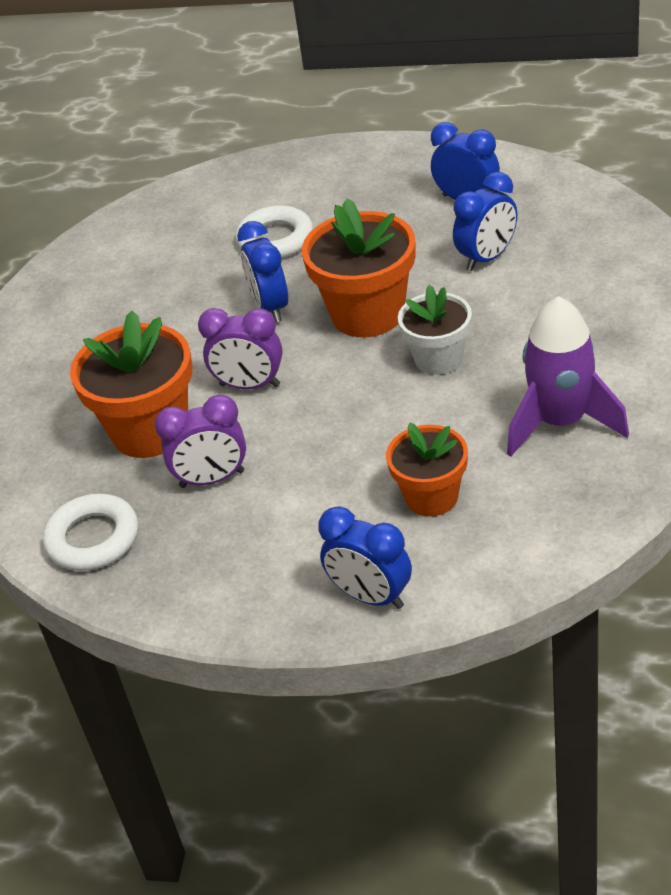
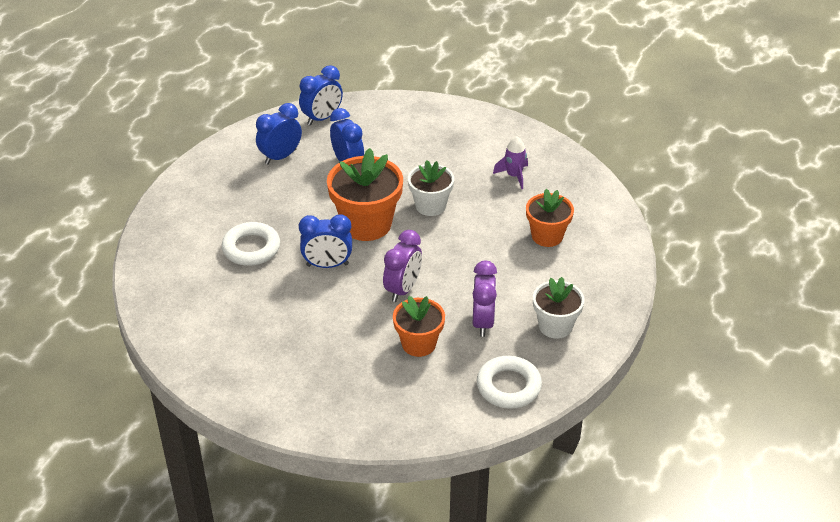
camera: 80 degrees left, 0 degrees up
orange flower pot [70,311,192,458] -> orange flower pot [393,296,445,357], size x0.63
blue clock [318,507,412,609] -> blue clock moved to [299,65,343,126]
purple rocket [507,296,629,457] -> purple rocket [493,136,528,189], size x0.54
none -> white flower pot [533,277,585,339]

